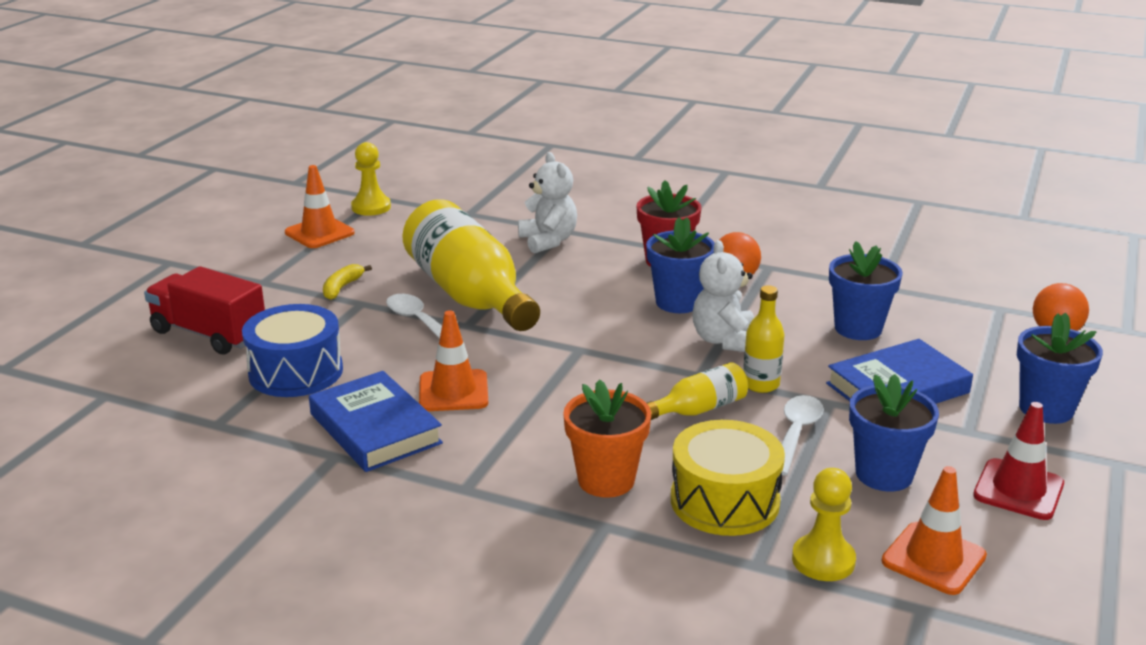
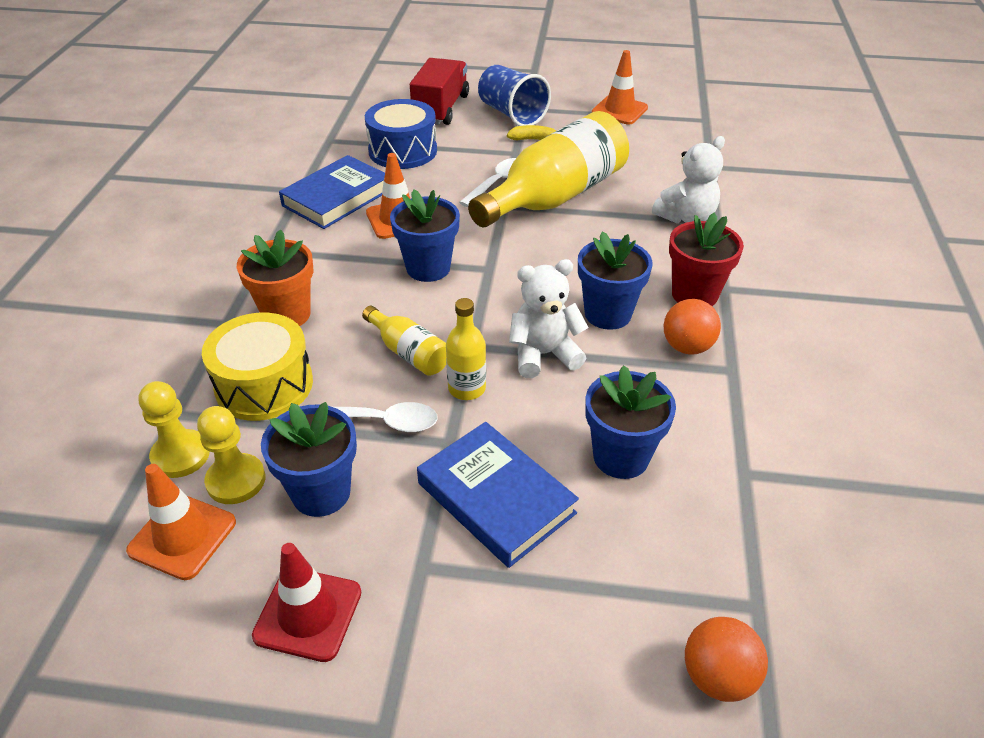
camera: 75 degrees right, 15 degrees up
yellow pawn [351,142,391,216] -> yellow pawn moved to [197,406,265,504]
blue flower pot [1017,313,1103,424] -> blue flower pot moved to [390,190,460,282]
none -> blue cup [478,65,551,126]

